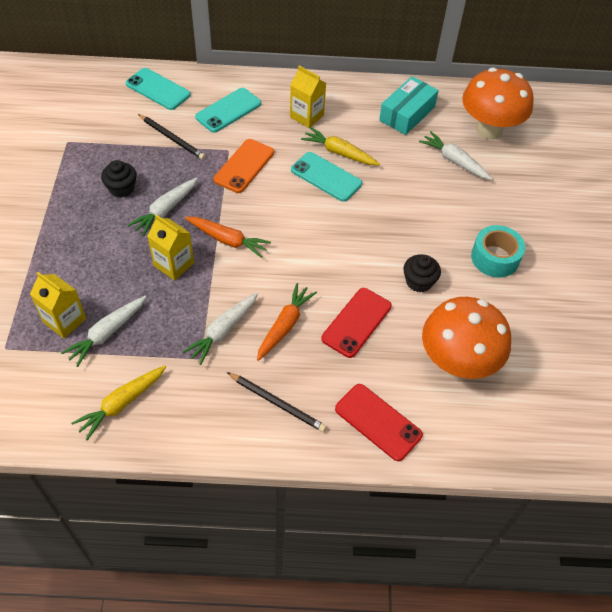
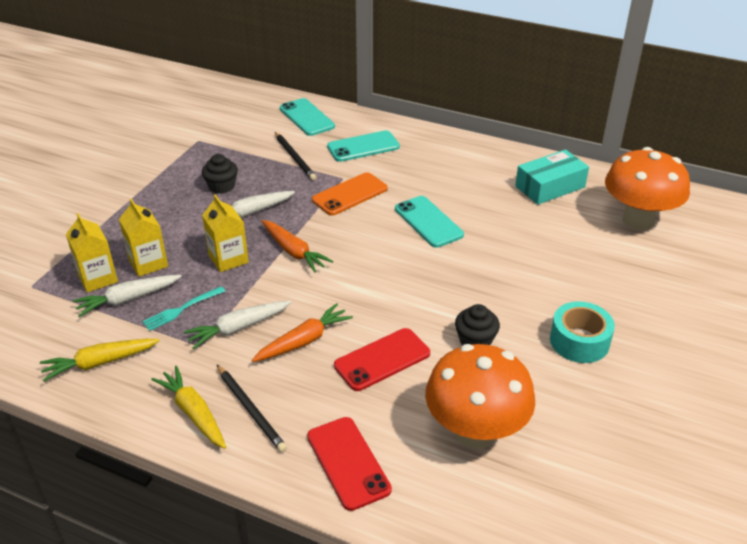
camera: 25 degrees right, 15 degrees down
yellow carton [290,66,326,128] -> yellow carton moved to [119,199,168,277]
yellow carrot [301,127,380,165] -> yellow carrot moved to [151,366,226,449]
white carrot [419,131,493,180] -> none
none -> turquoise fork [142,286,225,331]

